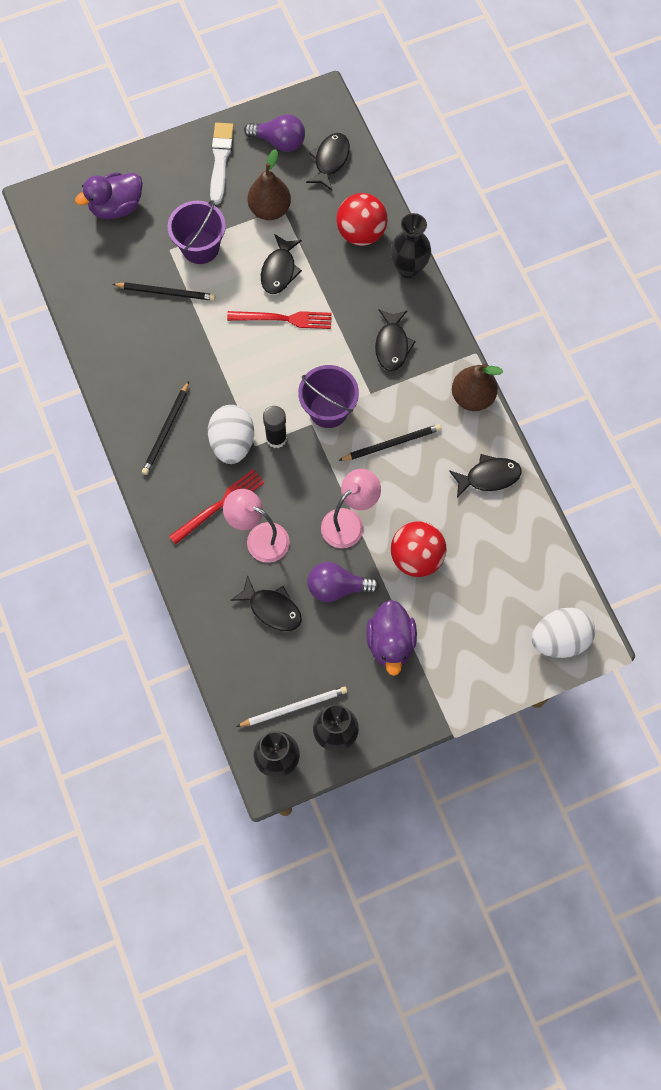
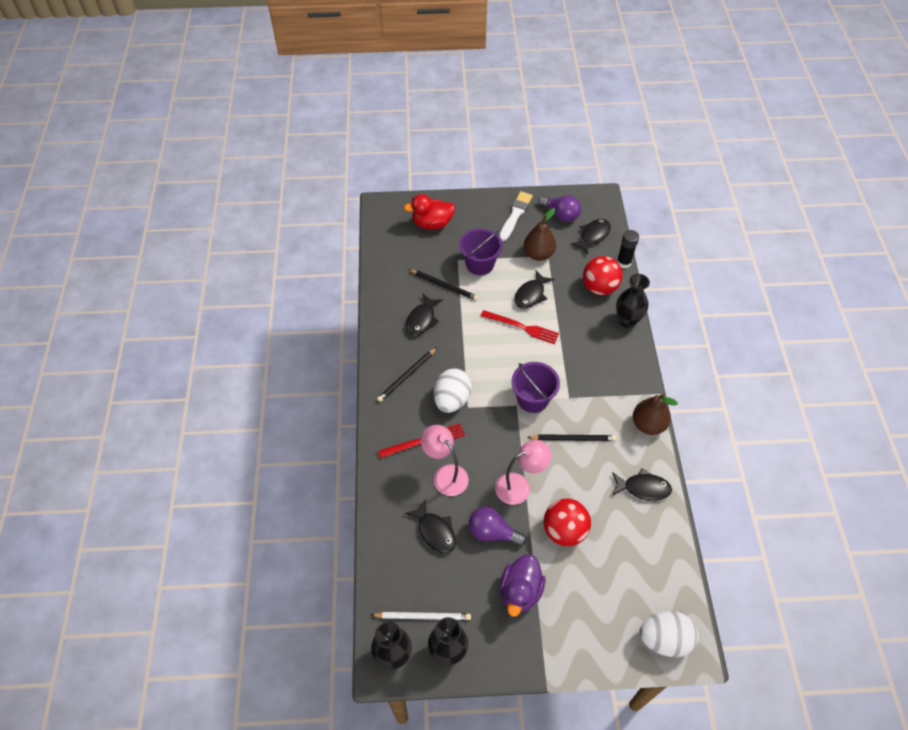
camera: 20 degrees right, 15 degrees down
purple duck [75,172,143,219] -> red duck [404,194,455,230]
black glue stick [263,406,287,448] -> black glue stick moved to [617,230,639,269]
black fish [375,309,416,371] -> black fish moved to [406,294,443,335]

